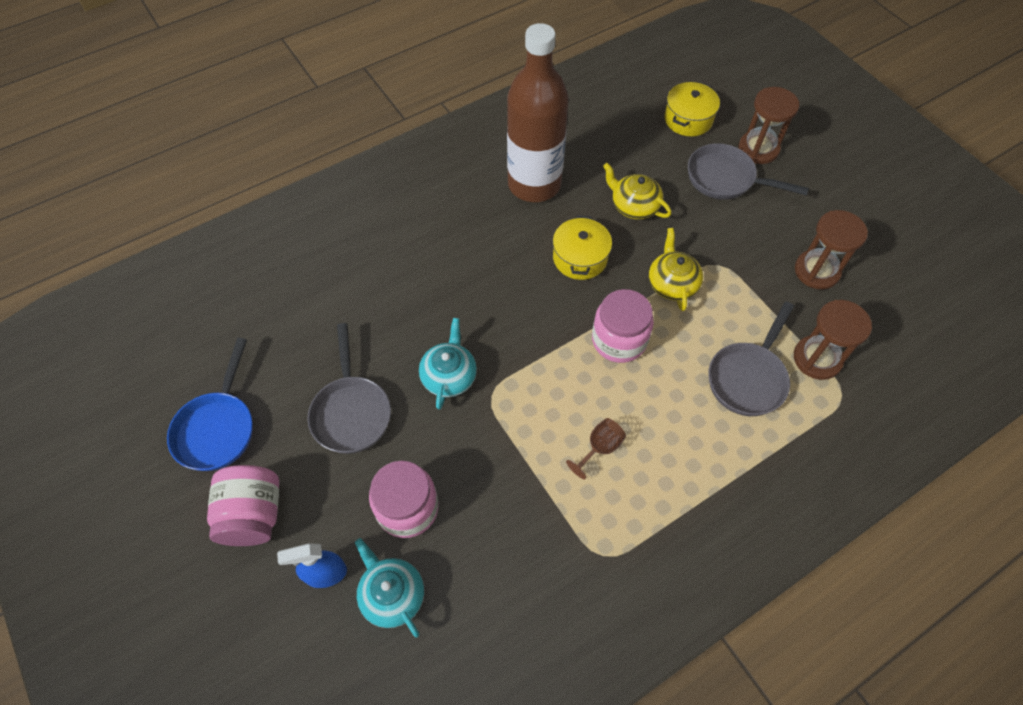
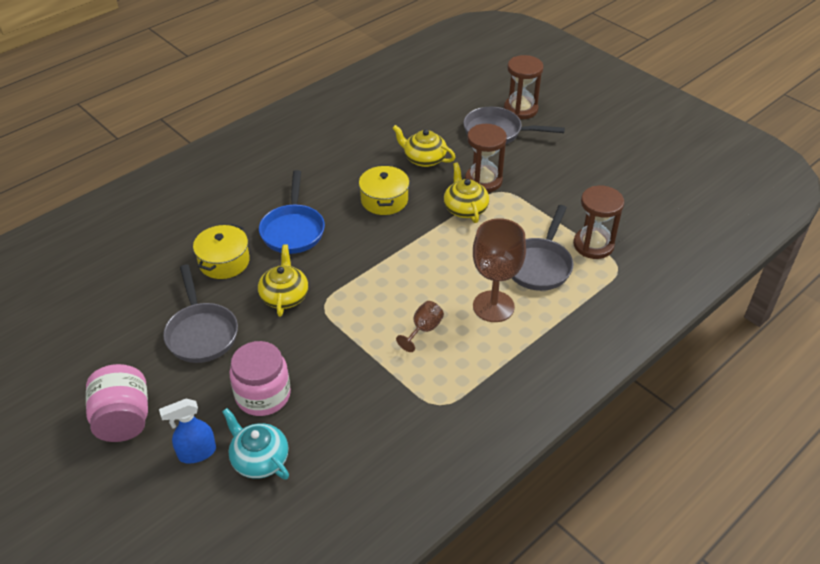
camera: 10 degrees left, 15 degrees down
blue pan [167,338,253,471] -> blue pan moved to [259,170,325,254]
turquoise teapot [419,318,477,410] -> yellow teapot [258,244,308,317]
brown bottle [507,23,569,202] -> none
pink jar [592,289,654,363] -> none
yellow pot [664,82,720,136] -> yellow pot moved to [193,224,250,279]
brown hourglass [795,210,868,289] -> brown hourglass moved to [465,124,507,192]
none -> brown goblet [473,218,526,322]

